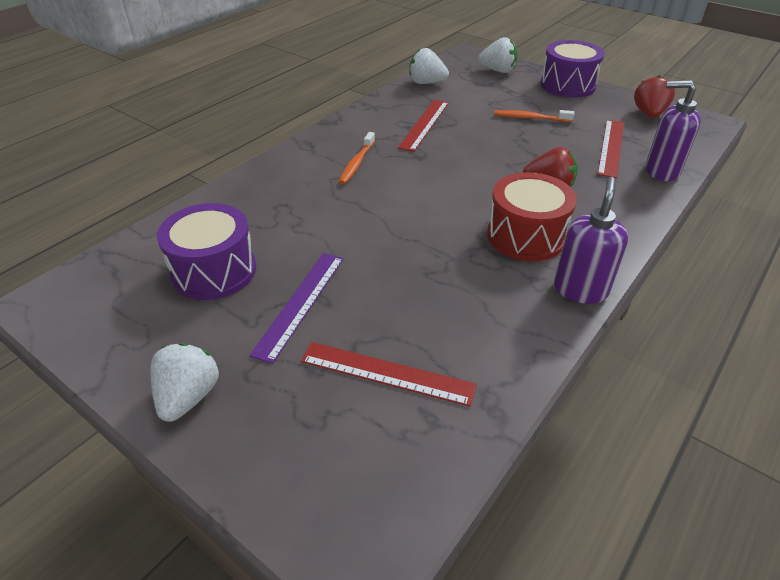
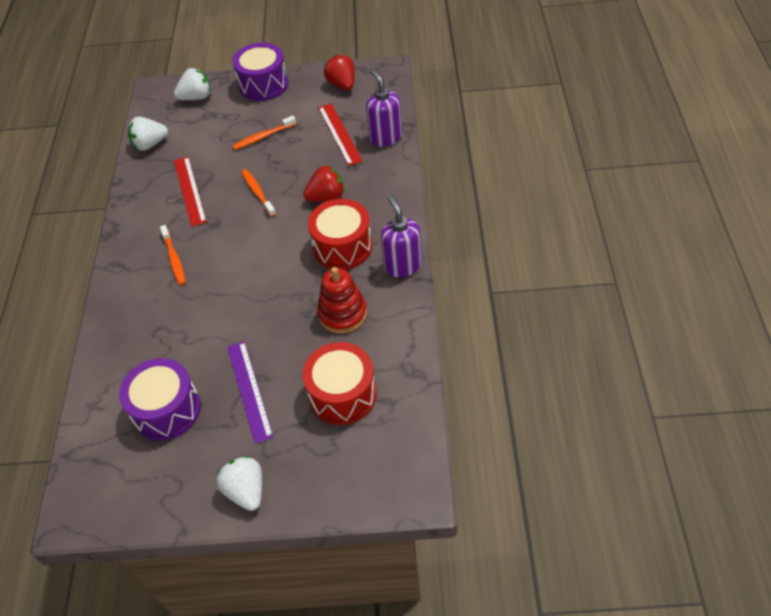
camera: 35 degrees left, 10 degrees up
red ruler [301,342,477,407] -> red drum [303,342,377,425]
purple soap dispenser [646,80,701,181] -> purple soap dispenser turned 90 degrees clockwise [366,69,402,147]
none -> orange toothbrush [241,169,276,217]
none -> red stacking toy [317,267,367,333]

